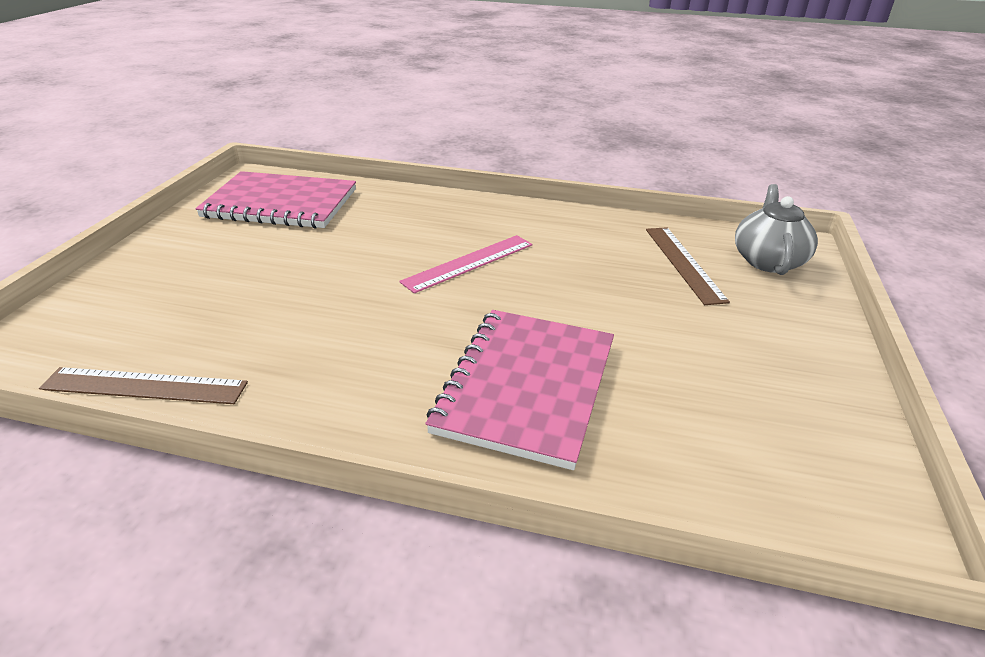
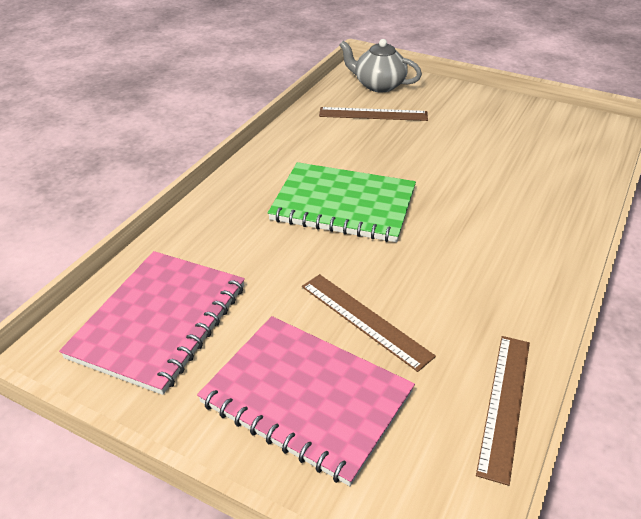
camera: 75 degrees left, 5 degrees up
pink ruler [399,235,533,293] -> green notebook [268,162,416,242]
pink notebook [425,310,614,470] -> pink notebook moved to [197,316,415,486]
none -> brown ruler [302,274,436,372]

